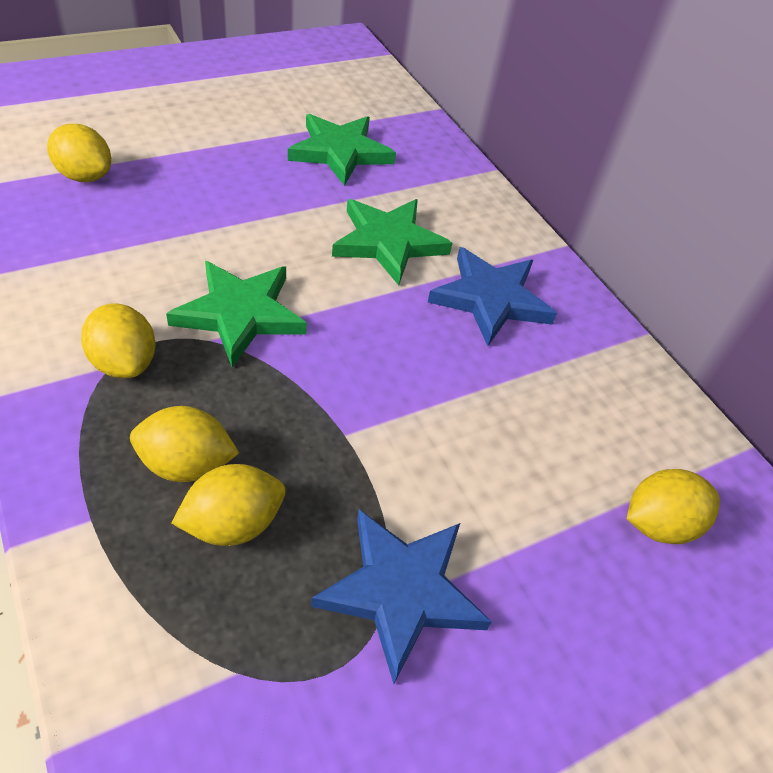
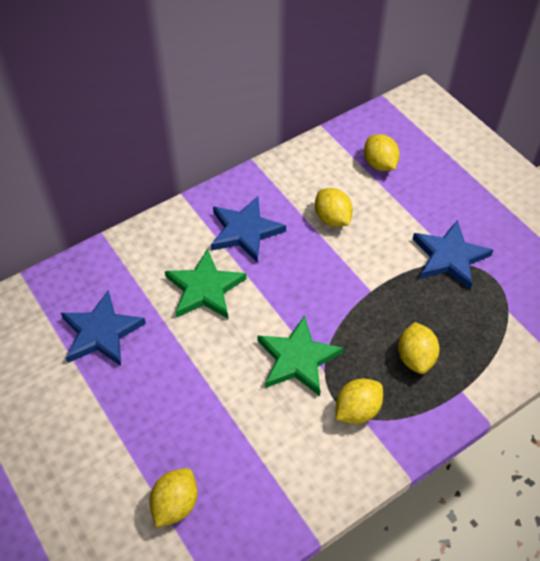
camera: 90 degrees left, 5 degrees up
yellow lemon [171,464,286,546] -> yellow lemon moved to [315,188,353,227]
green star [288,114,396,186] -> blue star [61,291,146,366]

